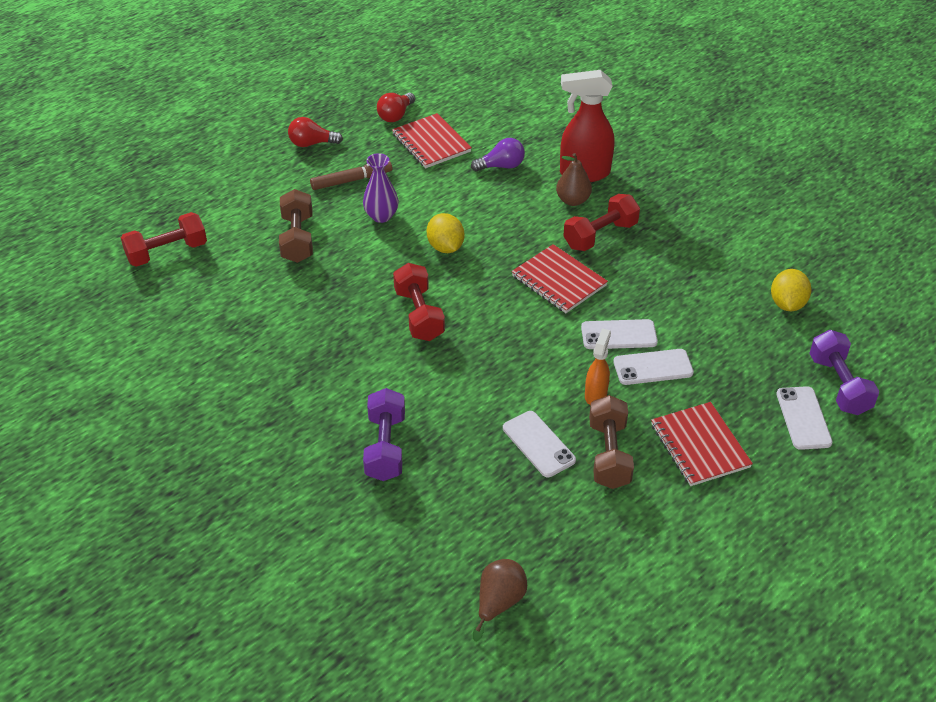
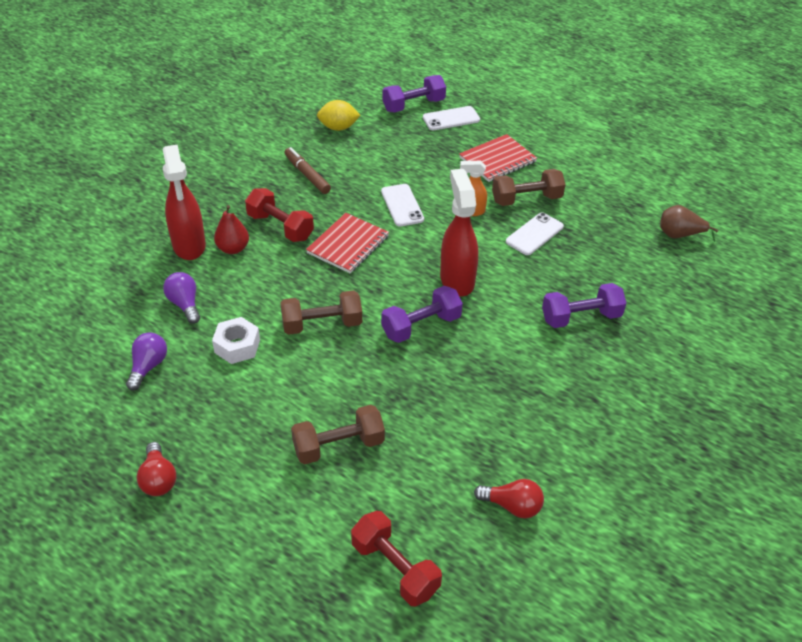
camera: 105 degrees left, 0 degrees up
brown marker [310,161,392,190] -> brown marker moved to [285,147,331,194]
purple vase [363,153,399,223] -> none
red light bulb [377,93,415,122] -> red light bulb moved to [474,479,544,518]
red notebook [392,113,472,168] -> purple light bulb [126,332,167,391]
red dumbbell [393,263,445,341] -> purple dumbbell [381,286,463,343]
yellow lemon [427,213,464,253] -> brown dumbbell [280,290,362,335]
brown pear [556,153,592,206] -> red pear [214,205,249,254]
white phone [613,349,694,385] -> none
none -> white nut [212,317,260,364]
none -> red spray bottle [440,169,478,296]

